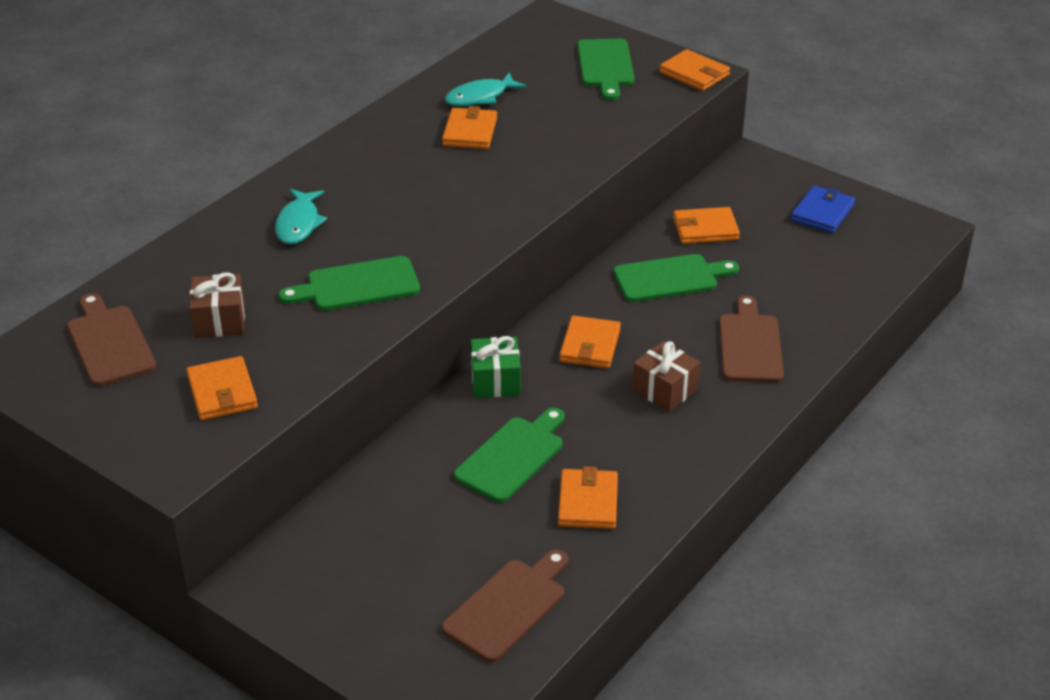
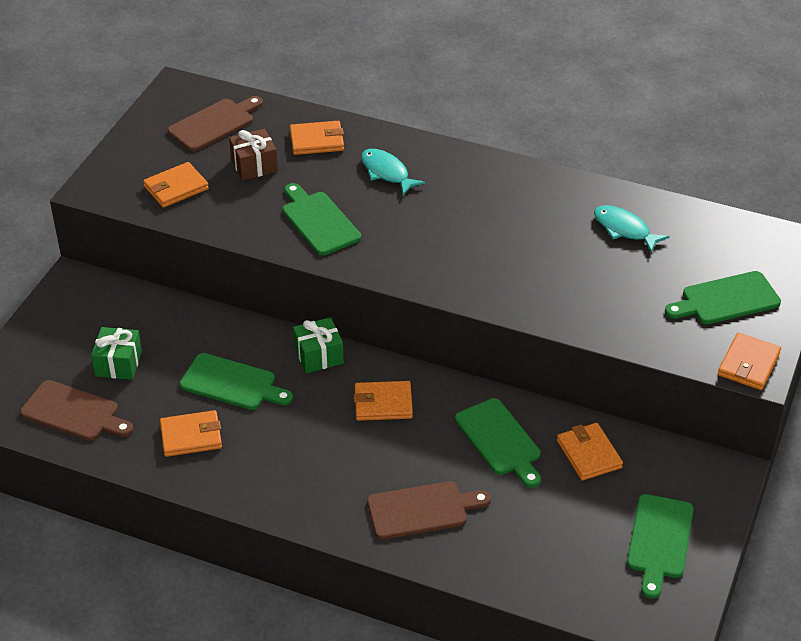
camera: 75 degrees right, 5 degrees up
turquoise fish [275,189,327,244] -> turquoise fish turned 60 degrees clockwise [361,149,425,195]
orange wallet [442,106,497,149] -> orange wallet moved to [290,121,344,155]
brown gift [632,341,701,412] -> none
blue wallet [791,186,855,233] -> green cutting board [627,494,694,599]
none -> green gift [91,327,142,380]

